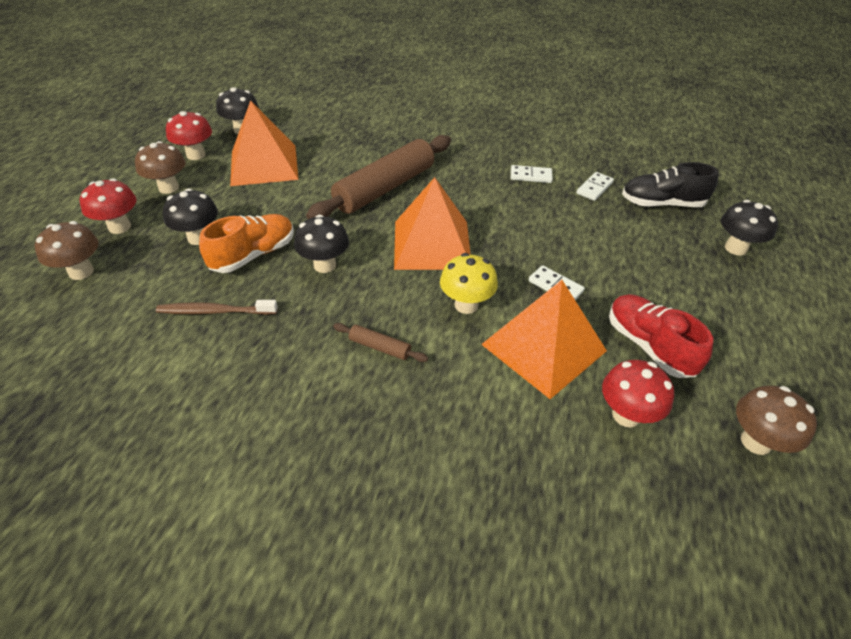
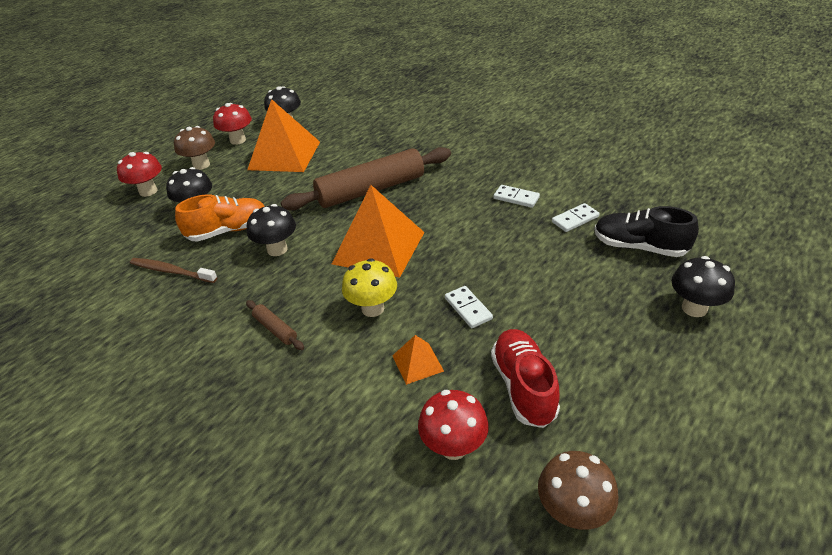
camera: 25 degrees right, 5 degrees down
brown mushroom [35,221,99,280] -> none
orange pyramid [481,280,607,399] -> orange pyramid [392,335,444,385], size x0.45

